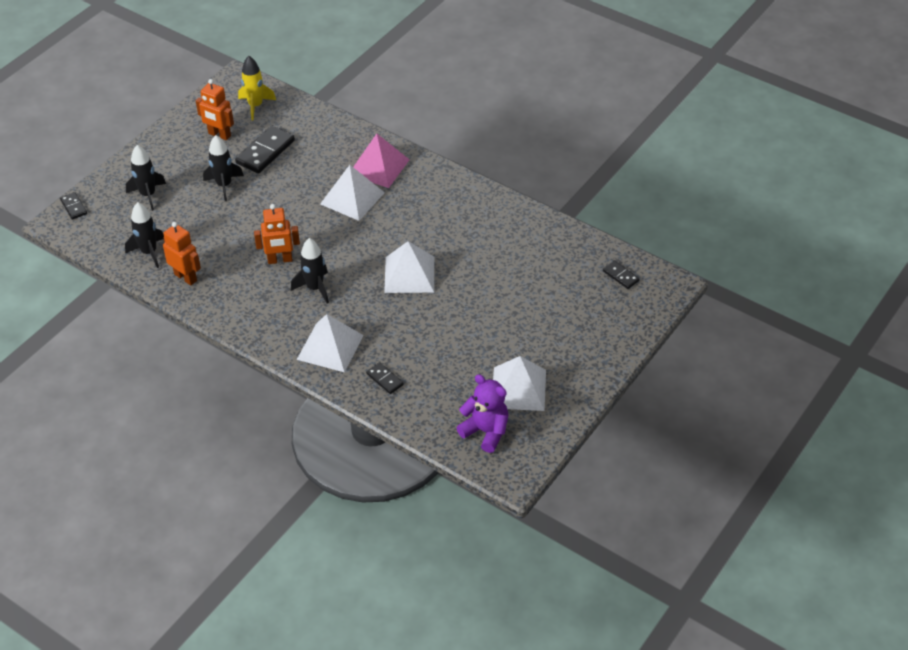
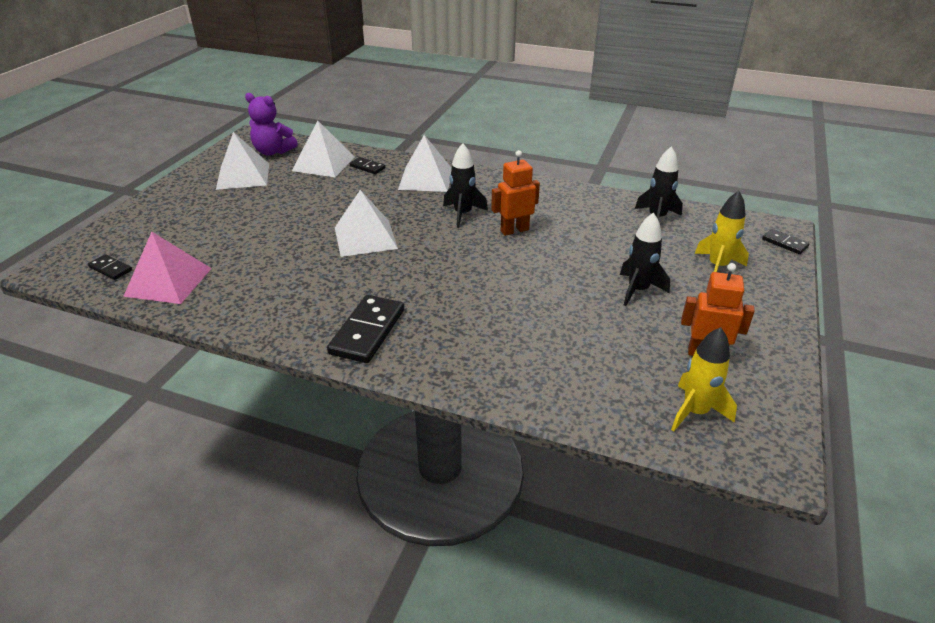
camera: 165 degrees right, 10 degrees down
black rocket [126,145,166,211] -> yellow rocket [695,191,749,272]
orange robot [163,222,201,285] -> none
black domino [235,126,295,173] -> black domino moved to [327,295,404,363]
white pyramid [320,165,385,221] -> white pyramid moved to [292,121,355,177]
pink pyramid [353,134,410,188] -> pink pyramid moved to [123,232,212,304]

